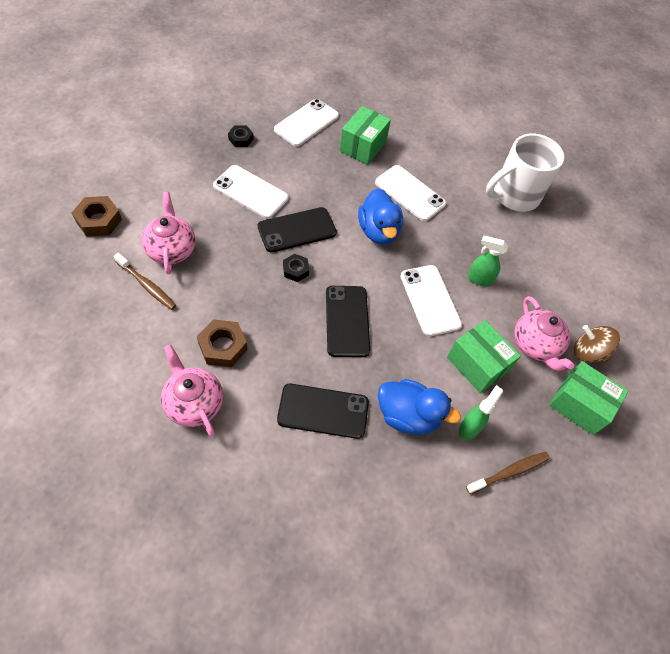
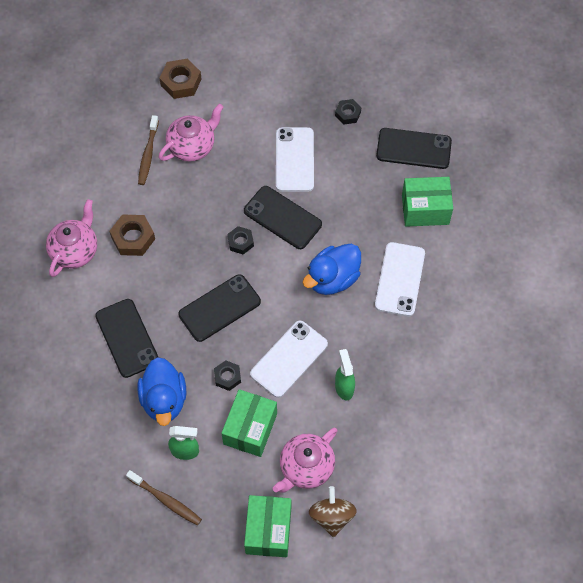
camera: 65 degrees right, 5 degrees up
white phone [274,99,339,146] -> black phone [376,128,452,169]
white mug [486,133,565,212] -> none
none -> black nut [214,360,241,391]

